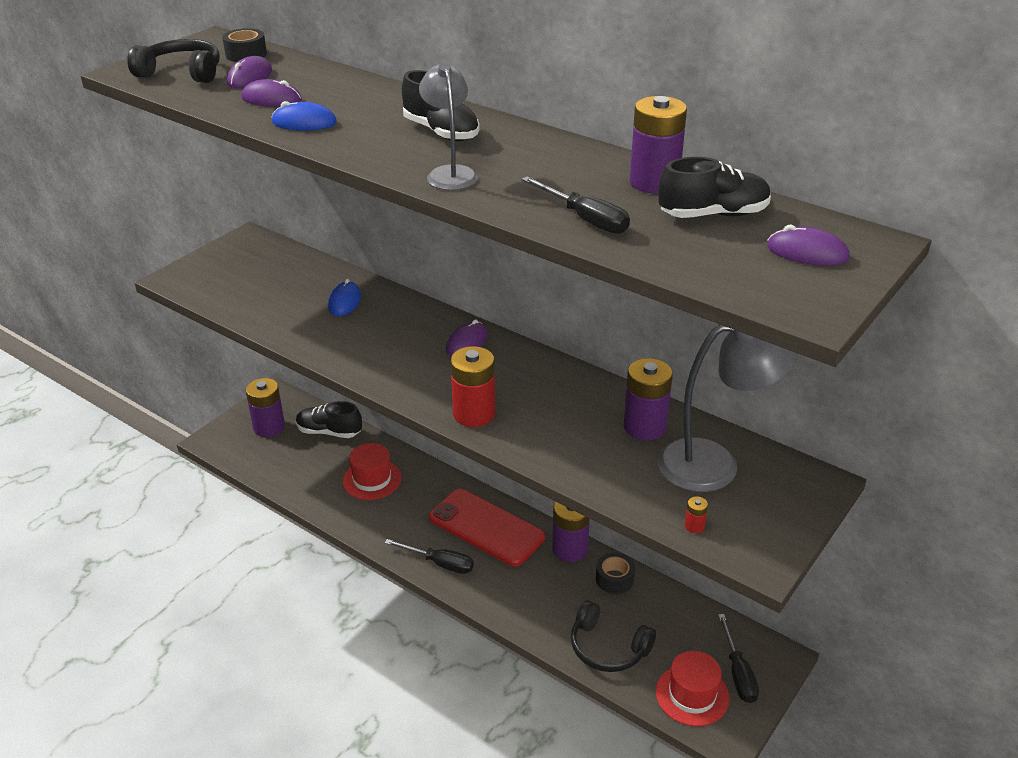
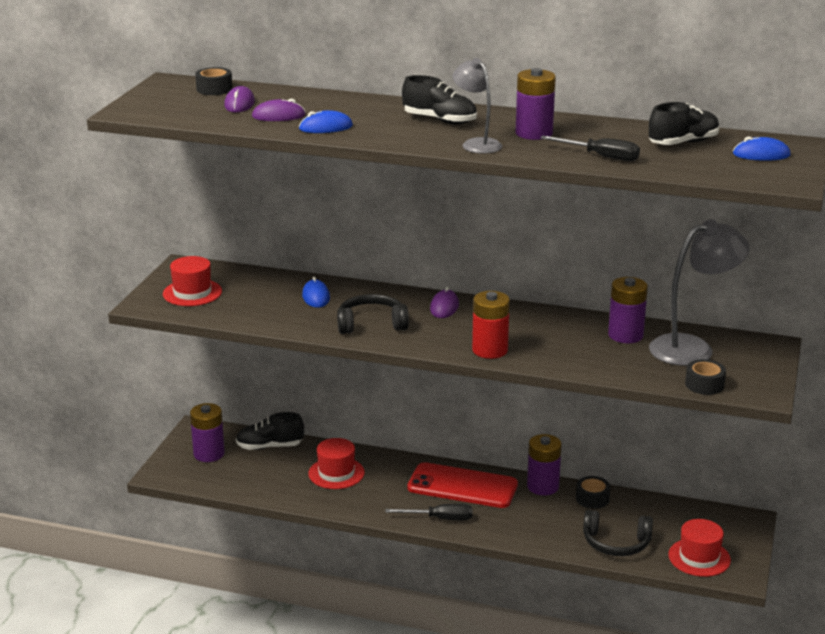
camera: 20 degrees left, 10 degrees down
black headphones [127,39,219,83] -> black headphones moved to [337,294,409,334]
purple battery [630,96,687,194] -> purple battery moved to [516,68,556,140]
red battery [685,496,708,533] -> black tape [685,359,726,395]
black screwdriver [718,614,759,703] -> none
purple mouse [767,225,850,266] -> blue mouse [733,137,791,161]
none -> red hat [163,256,222,306]

